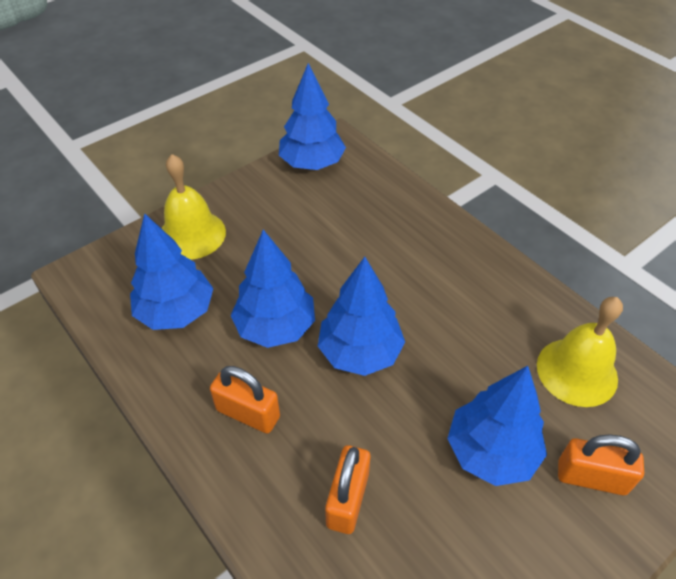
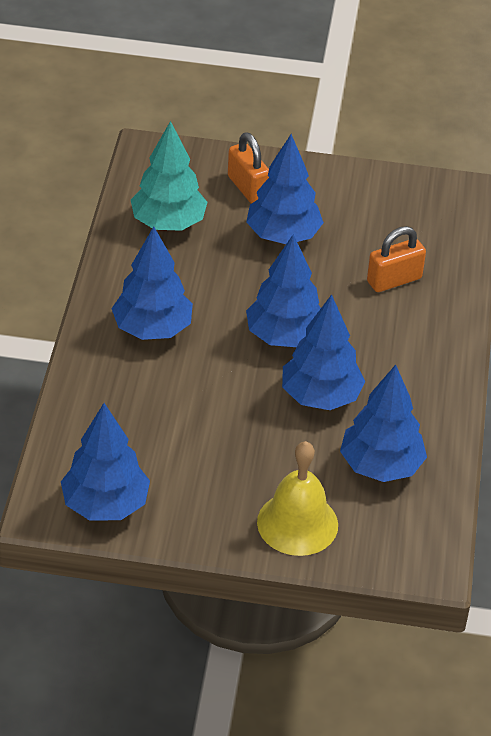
camera: 135 degrees left, 5 degrees down
orange padlock [210,366,280,434] -> none
yellow bell [537,297,623,407] -> turquoise tree [131,121,208,231]
none -> blue tree [111,226,193,340]

